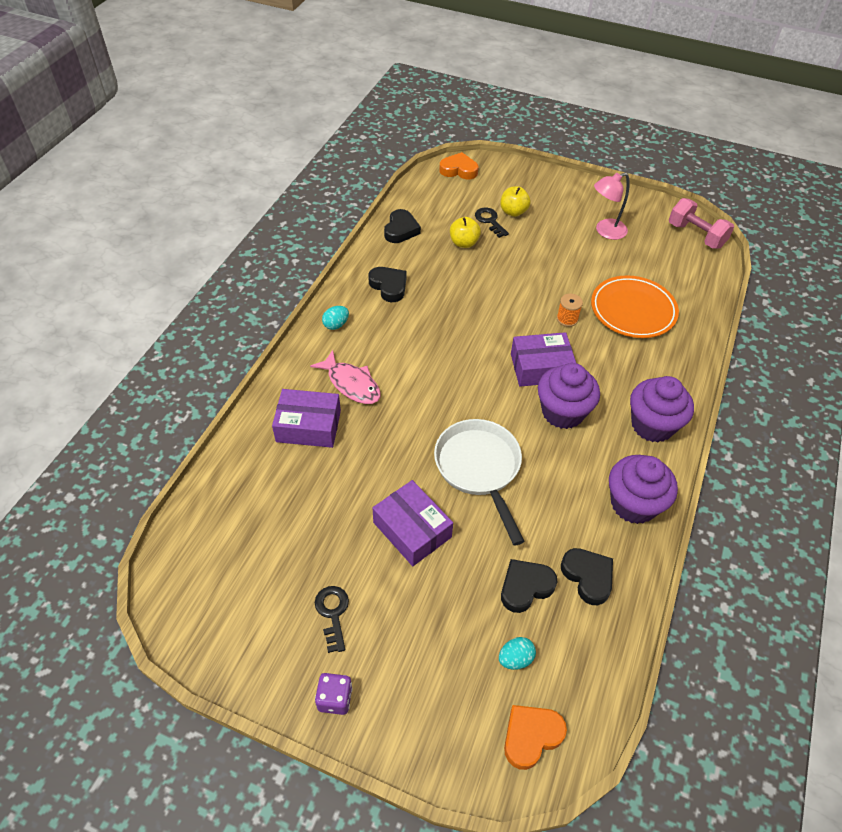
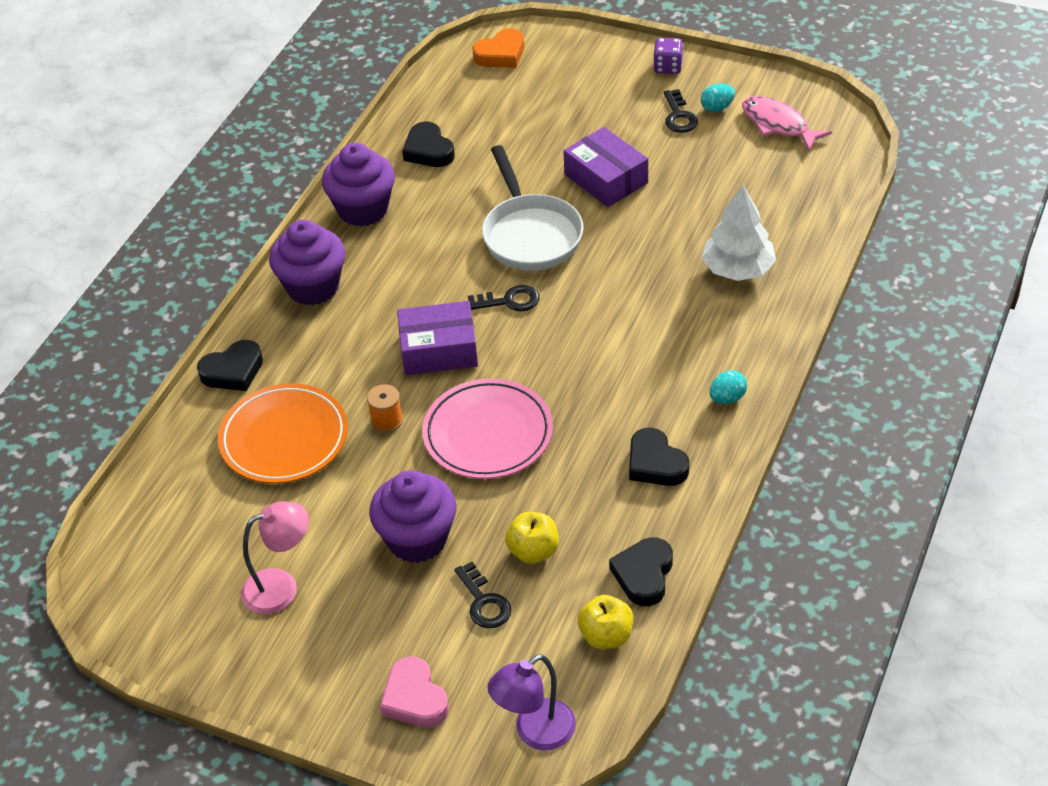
camera: 175 degrees left, 5 degrees down
purple box [272,389,341,448] -> white tree [701,185,776,281]
pink fish [310,350,381,404] -> pink fish moved to [742,96,832,151]
orange heart [439,152,478,179] -> purple lamp [488,654,576,750]
turquoise egg [499,637,536,670] -> turquoise egg moved to [701,83,735,112]
yellow apple [500,186,531,217] -> yellow apple moved to [578,595,633,649]
black heart [501,559,557,613] -> black heart moved to [197,340,263,391]
purple cupcake [538,363,600,429] -> purple cupcake moved to [369,470,456,563]
pink dumbbell [669,198,734,249] -> none
none -> pink heart [380,657,449,728]
none -> pink plate [422,378,553,479]
none -> black key [468,285,540,311]

